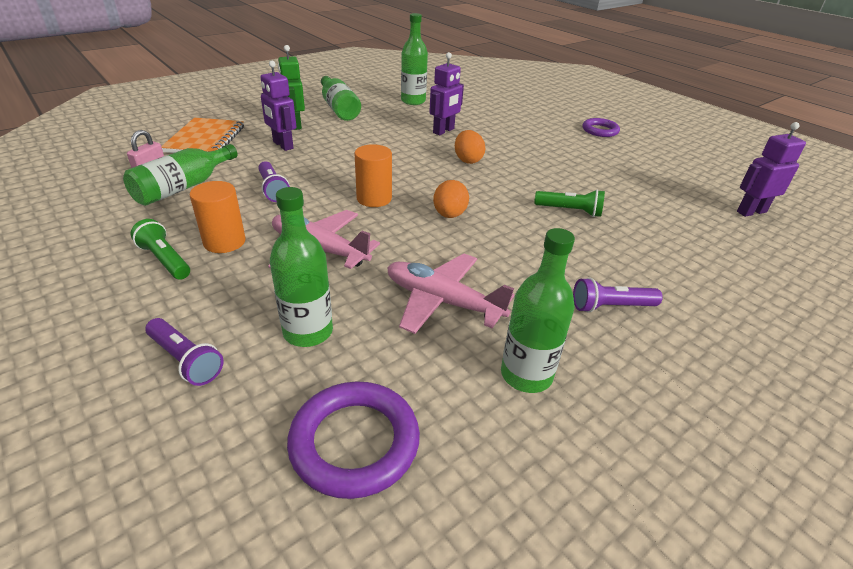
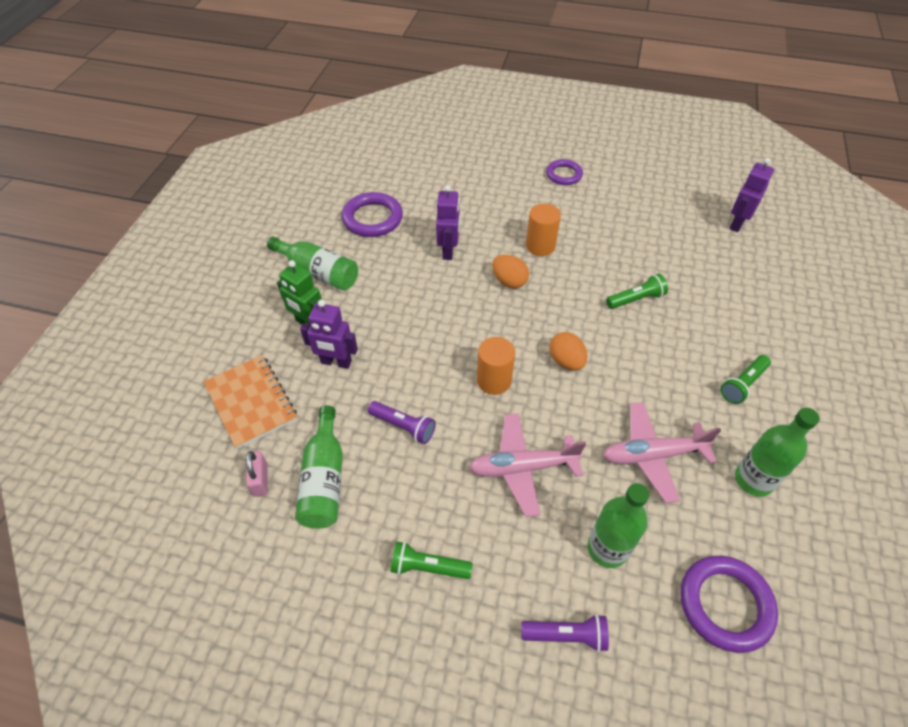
camera: 35 degrees left, 15 degrees up
orange cylinder [190,181,246,253] -> orange cylinder moved to [526,203,561,256]
green bottle [401,13,428,105] -> purple ring [341,192,403,237]
purple flashlight [573,278,663,313] -> green flashlight [720,355,771,404]

